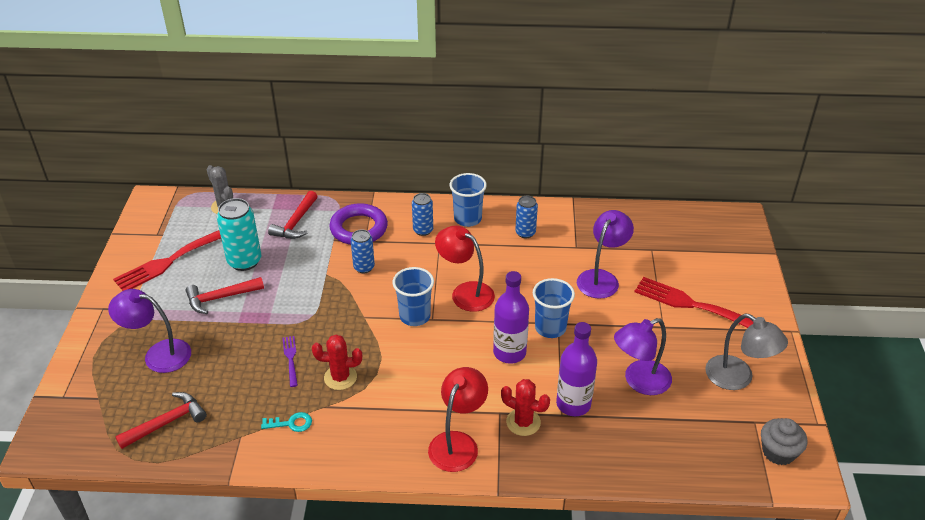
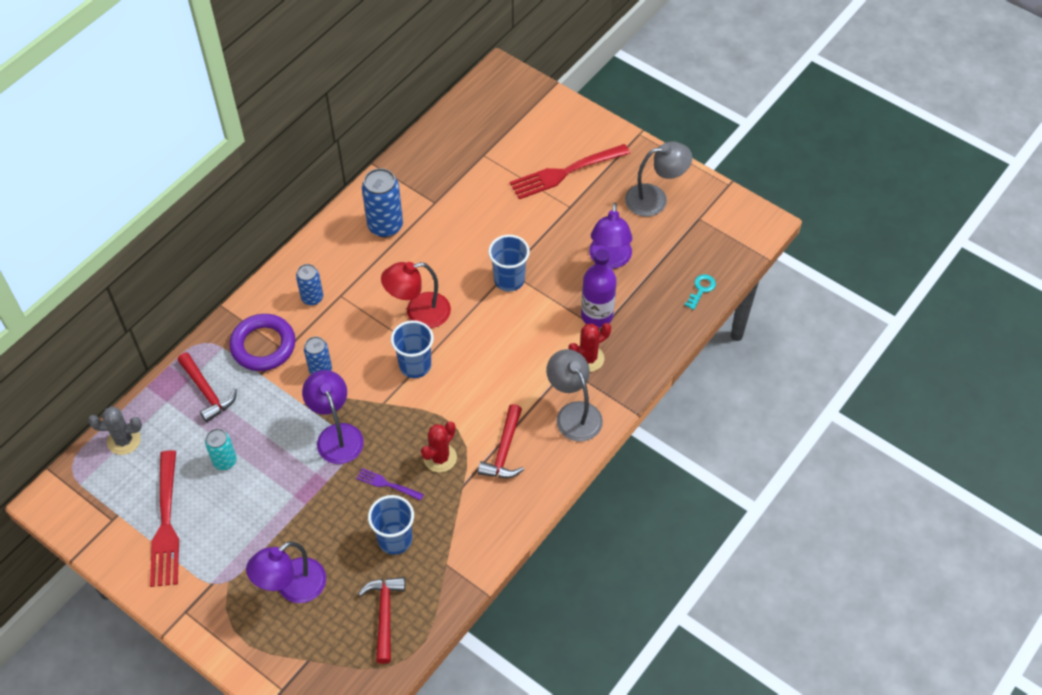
camera: 55 degrees left, 15 degrees up
red hammer [186,277,264,314] -> red hammer moved to [478,404,524,478]
turquoise can [217,198,261,271] -> turquoise can [205,429,237,470], size x0.61
turquoise key [261,412,312,432] -> turquoise key moved to [684,274,716,310]
red lamp [428,367,488,472] -> grey lamp [546,349,603,442]
blue cup [450,173,487,227] -> blue cup moved to [368,495,414,555]
purple bottle [493,271,529,364] -> none
blue can [515,196,538,238] -> blue can [362,168,403,237], size x1.64
purple lamp [577,210,634,299] -> purple lamp moved to [302,370,364,464]
grey cupcake [761,418,807,465] -> none

